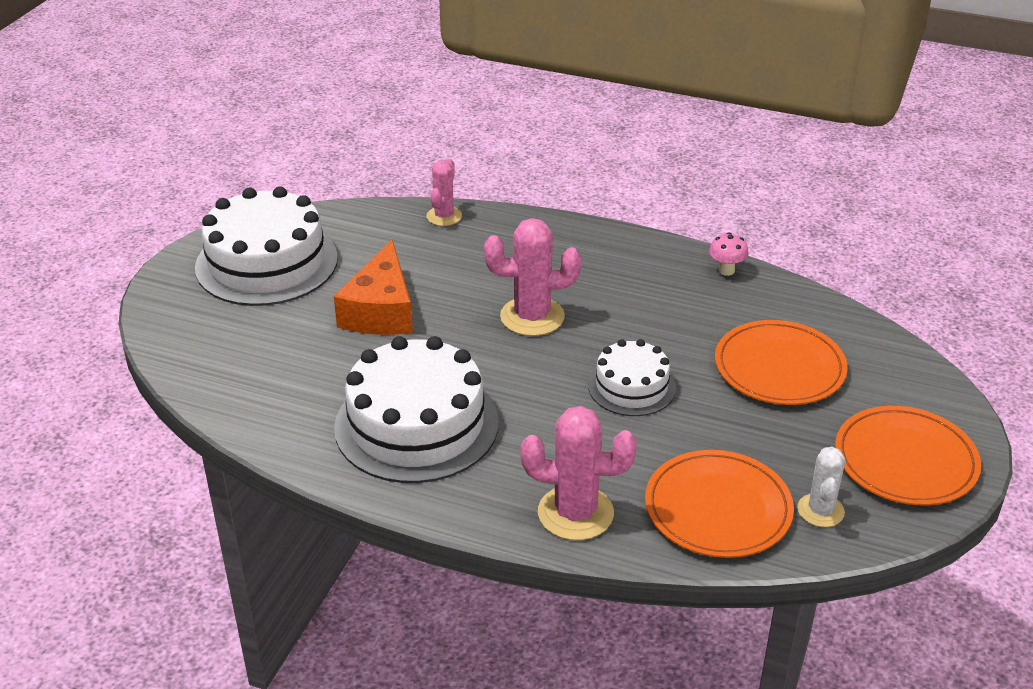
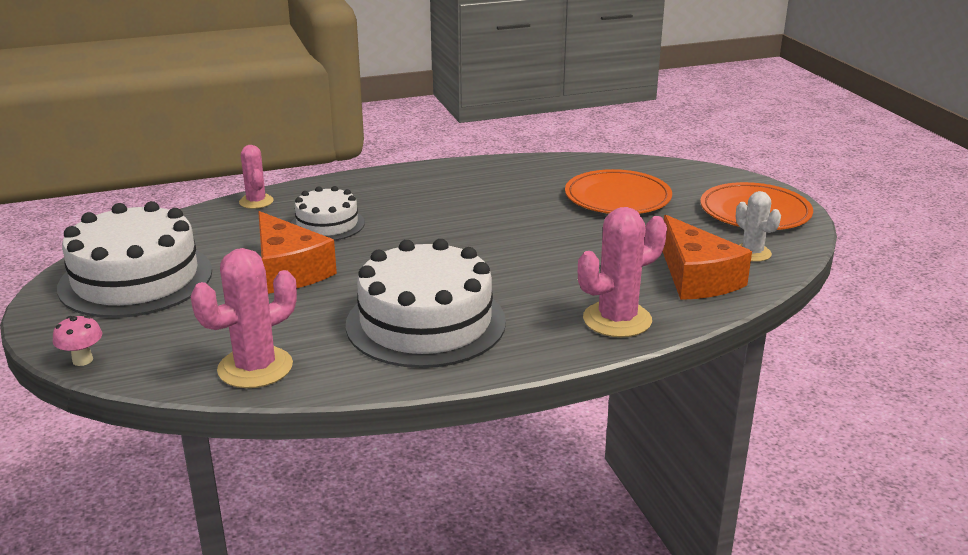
camera: 40 degrees left, 10 degrees down
pink cactus [484,218,581,336] -> pink cactus moved to [191,248,297,388]
white cake [588,339,676,416] -> white cake moved to [291,186,365,241]
orange plate [645,450,794,558] -> orange cheese [662,215,752,300]
pink mushroom [709,232,749,276] -> pink mushroom moved to [53,316,102,366]

